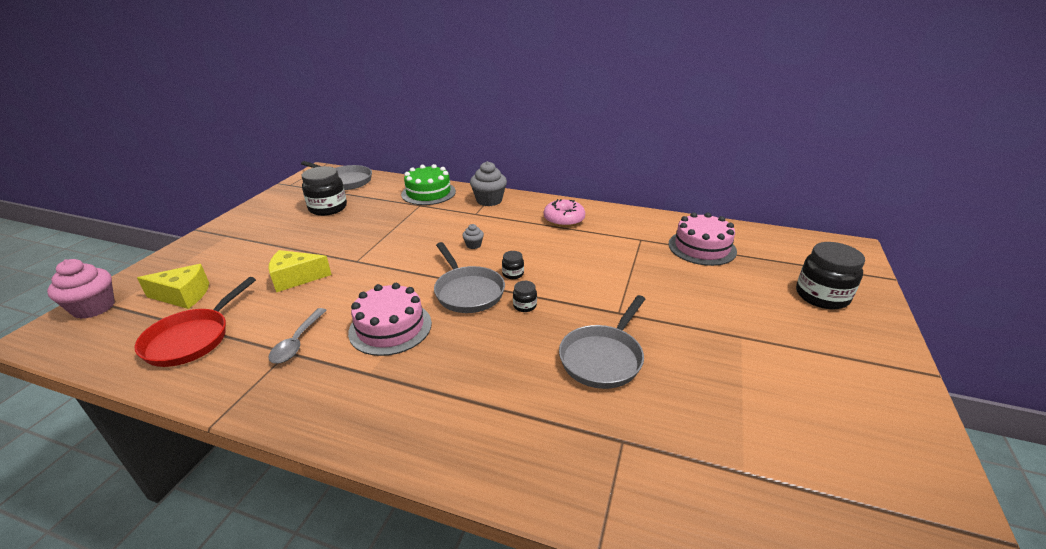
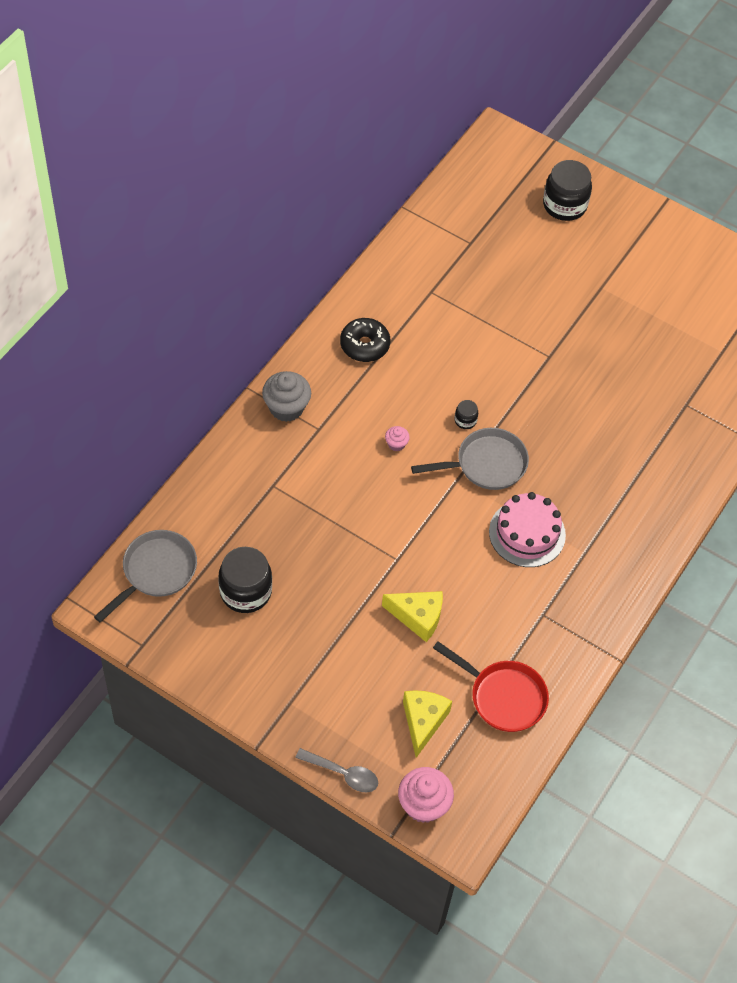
camera: 80 degrees left, 25 degrees up
yellow cheese [268,250,332,292] -> yellow cheese turned 75 degrees counterclockwise [382,591,443,642]
grey spoon [268,308,327,363] -> grey spoon moved to [295,748,378,792]
green cake [401,164,456,205] -> none
grey cupcake [462,224,484,249] -> pink cupcake [385,426,410,451]
black jar [513,281,537,312] -> none
pink donut [544,199,585,227] -> black donut [340,318,390,362]
grey pan [559,295,645,389] -> none
pink cake [669,212,737,266] -> none

